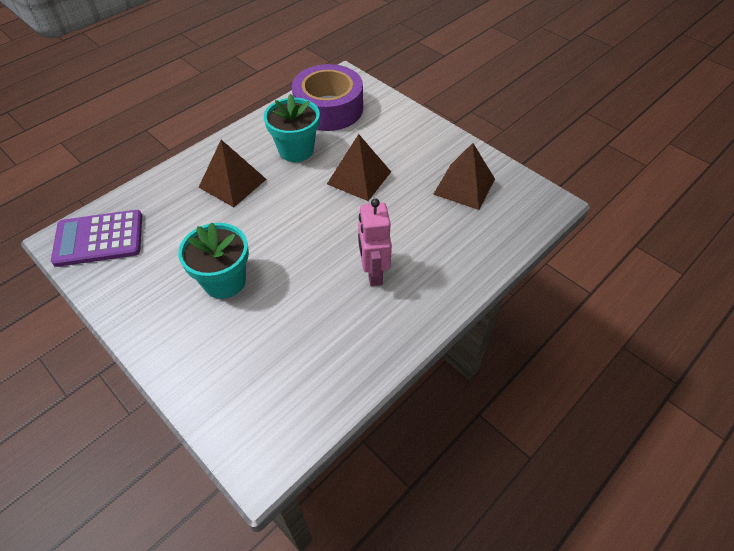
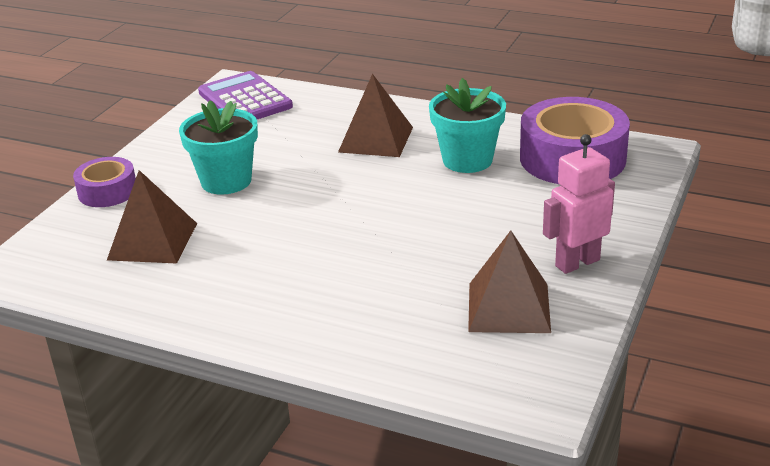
camera: 70 degrees right, 20 degrees down
brown pyramid [327,134,391,201] -> brown pyramid moved to [107,170,197,264]
pink robot [358,199,392,286] -> pink robot moved to [543,134,615,274]
none -> purple tape [73,157,136,207]

